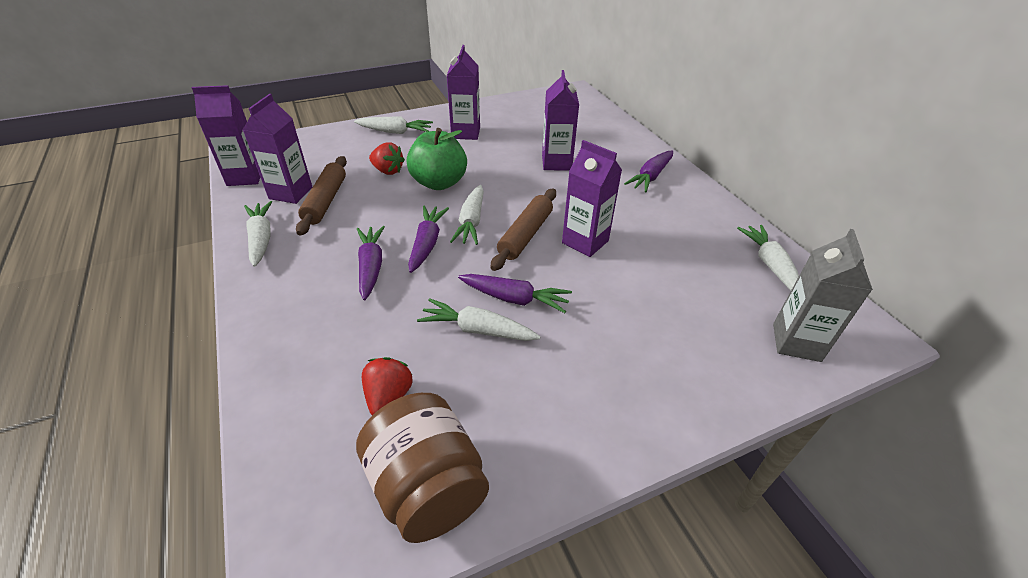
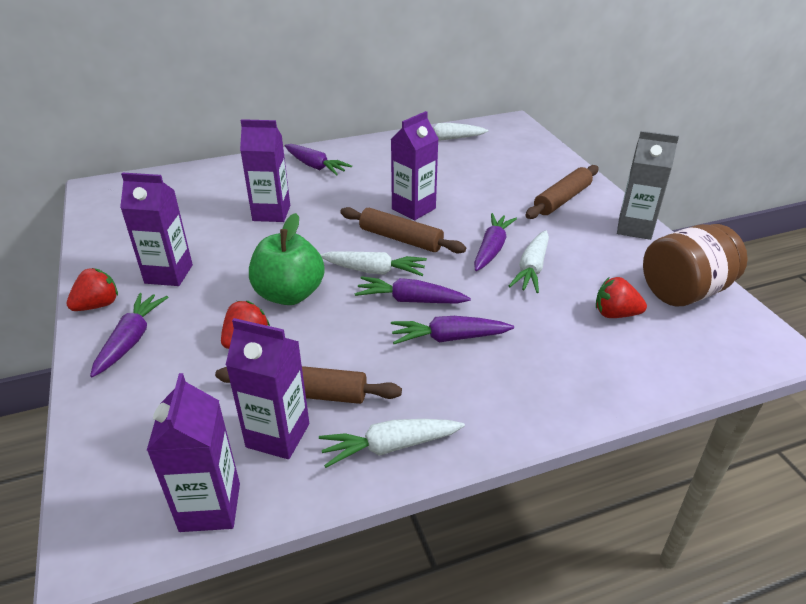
camera: 85 degrees left, 5 degrees down
white carrot [354,117,433,134] -> purple carrot [90,293,168,377]
grey carton [773,229,873,362] -> grey carton moved to [617,131,679,240]
none -> red strawberry [66,268,118,311]
none -> brown rolling pin [525,165,599,219]

